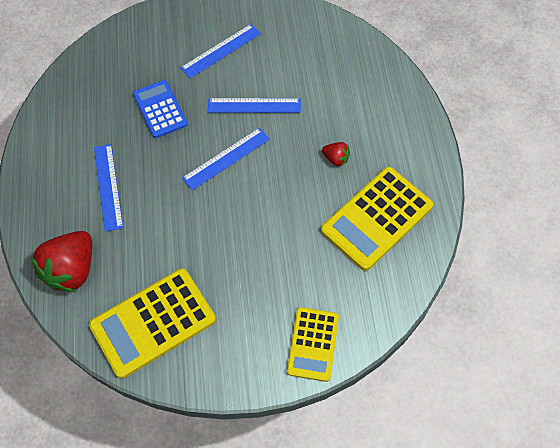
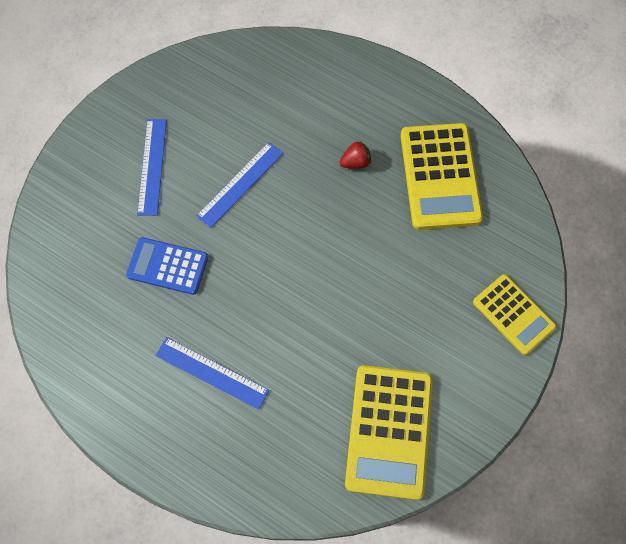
camera: 50 degrees left, 5 degrees up
red strawberry [30,231,92,292] -> none
blue ruler [182,128,270,190] -> none

